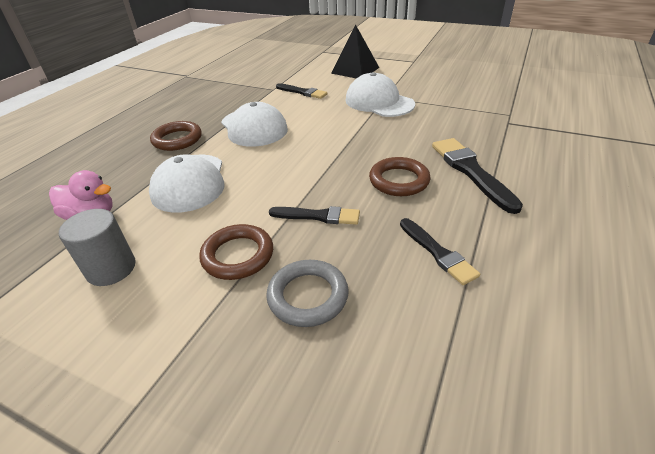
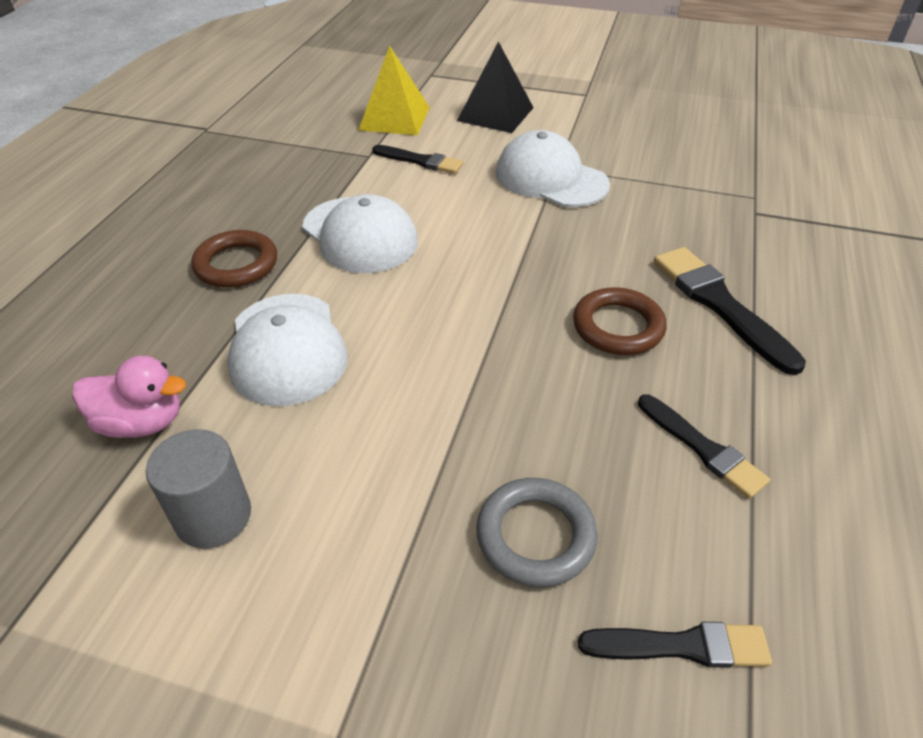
camera: 10 degrees left, 5 degrees up
brown ring [199,224,273,280] -> none
black brush [269,206,360,225] -> black brush moved to [578,622,772,668]
none -> yellow pyramid [359,46,430,135]

